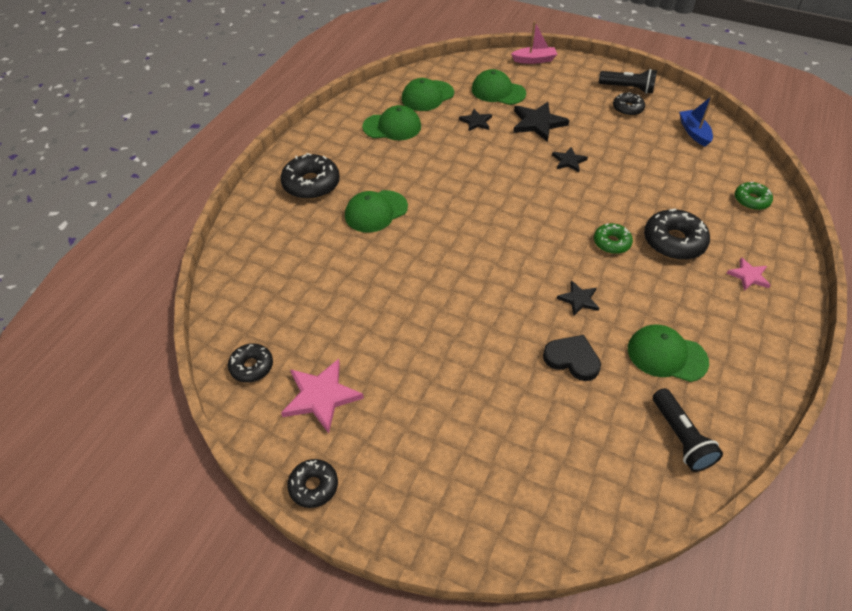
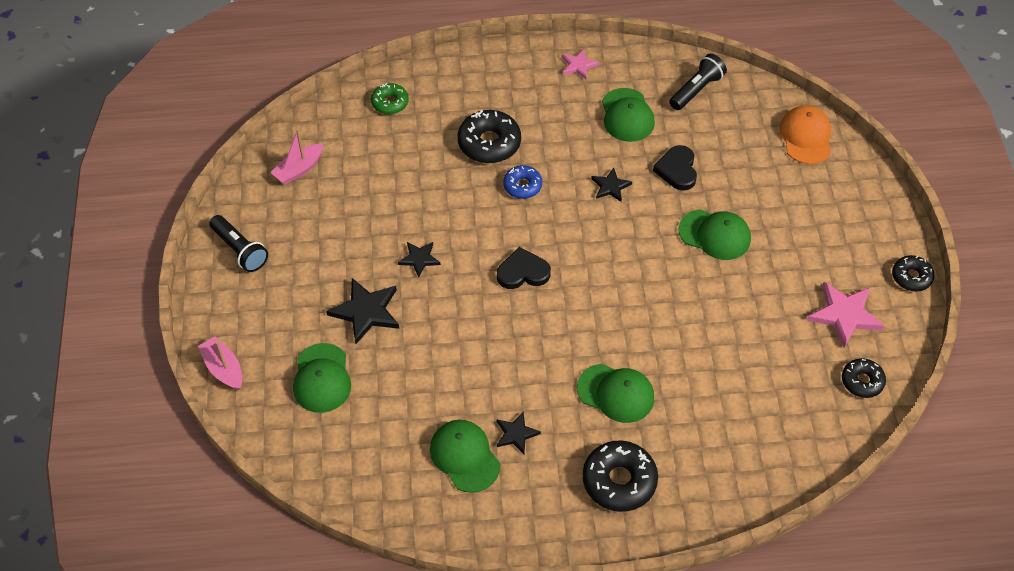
camera: 120 degrees left, 5 degrees up
green cap [402,78,454,111] -> green cap moved to [678,209,751,260]
black star [459,109,492,132] -> black star moved to [496,412,541,454]
green donut [594,223,633,254] -> blue donut [503,165,542,199]
black flashlight [599,69,657,94] -> black flashlight turned 150 degrees clockwise [209,215,268,272]
black donut [613,92,645,116] -> none
blue boat [679,96,713,147] -> pink boat [270,129,323,184]
pink star [727,257,771,291] -> pink star moved to [562,49,599,79]
none -> black heart [497,247,551,289]
none -> orange cap [780,105,831,164]

